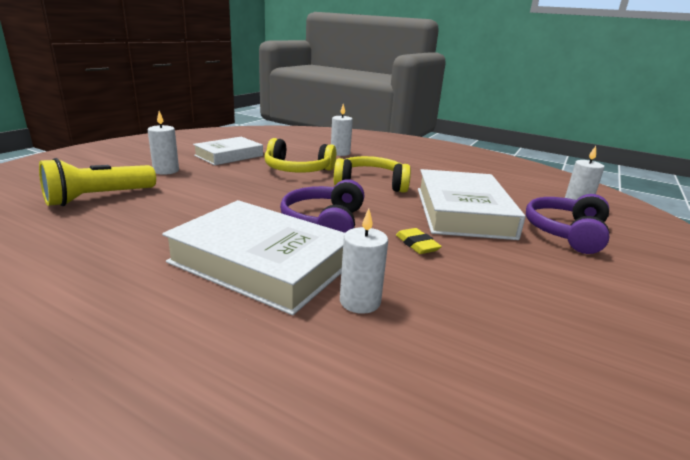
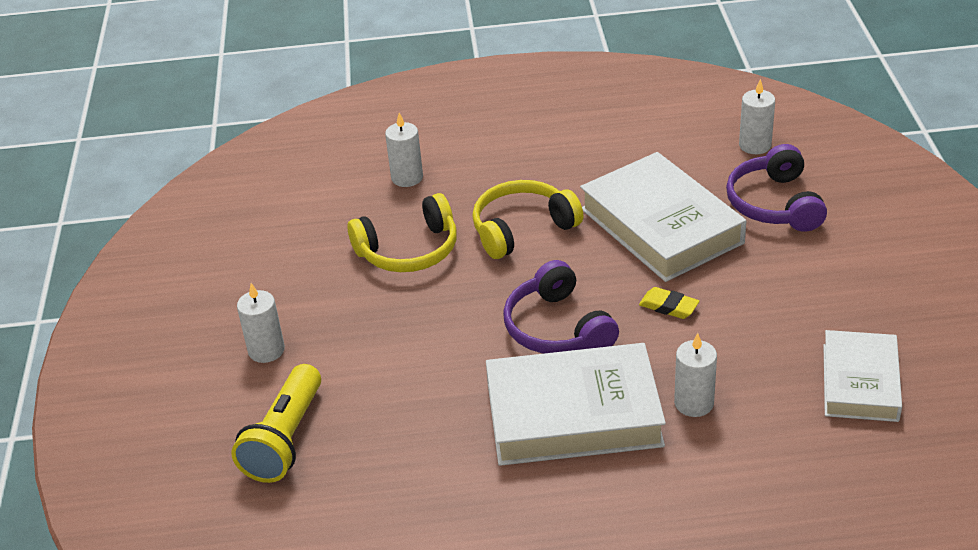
camera: 30 degrees left, 15 degrees up
white book [193,137,263,165] -> white book moved to [823,330,902,422]

